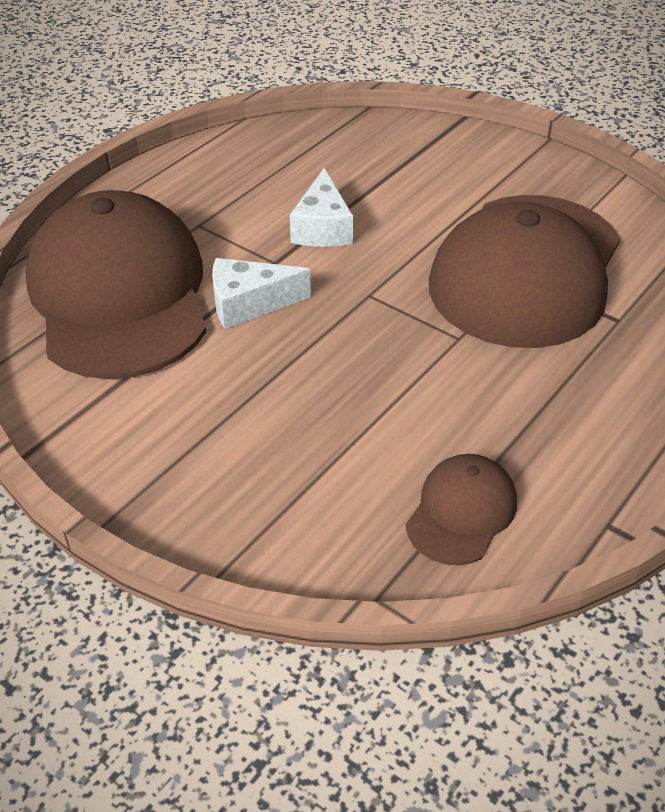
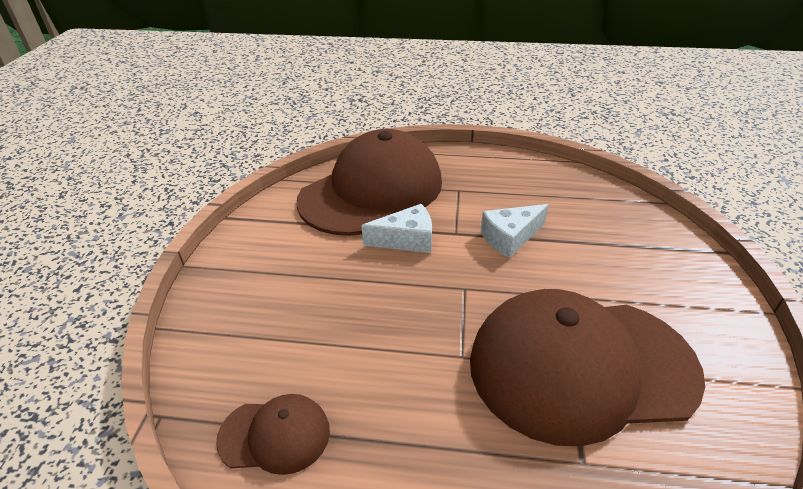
camera: 60 degrees right, 5 degrees down
white cheese [212,258,311,329] -> white cheese turned 120 degrees clockwise [361,204,432,253]

